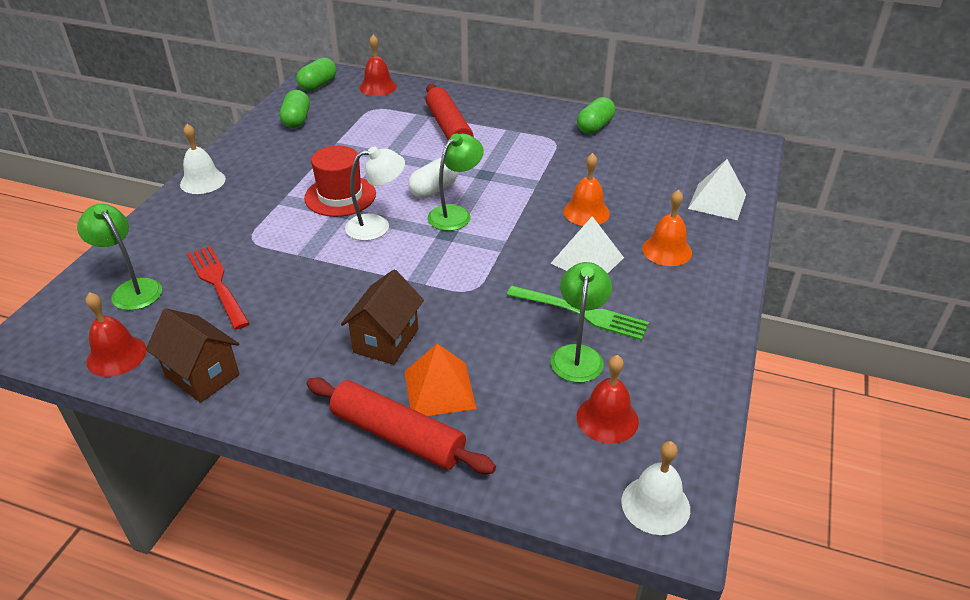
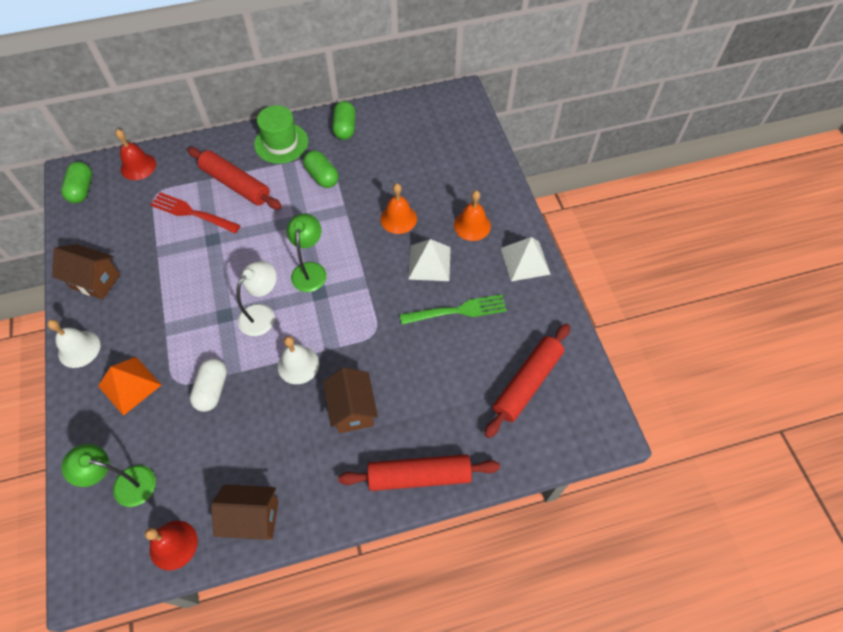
camera: 35 degrees left, 20 degrees up
red fork [187,246,250,330] -> red fork moved to [150,192,241,233]
green capsule [280,90,310,128] -> green capsule moved to [303,150,339,188]
red hat [304,146,376,217] -> none
orange pyramid [404,344,477,416] -> orange pyramid moved to [98,357,161,416]
white capsule [408,158,458,198] -> white capsule moved to [190,359,227,412]
green lamp [551,262,612,383] -> none
red bell [577,355,639,444] -> red rolling pin [484,323,570,438]
white bell [621,441,690,535] -> white bell moved to [278,336,319,384]
white pyramid [688,159,746,220] -> white pyramid moved to [501,237,551,281]
none -> brown house [52,244,120,300]
none -> green hat [254,105,308,164]

